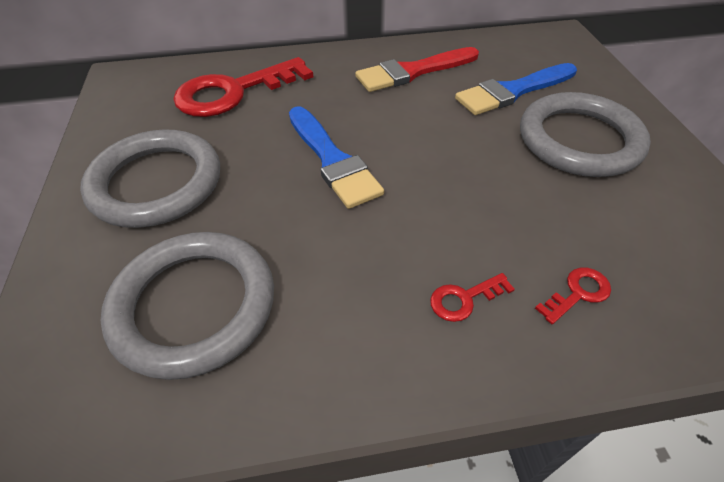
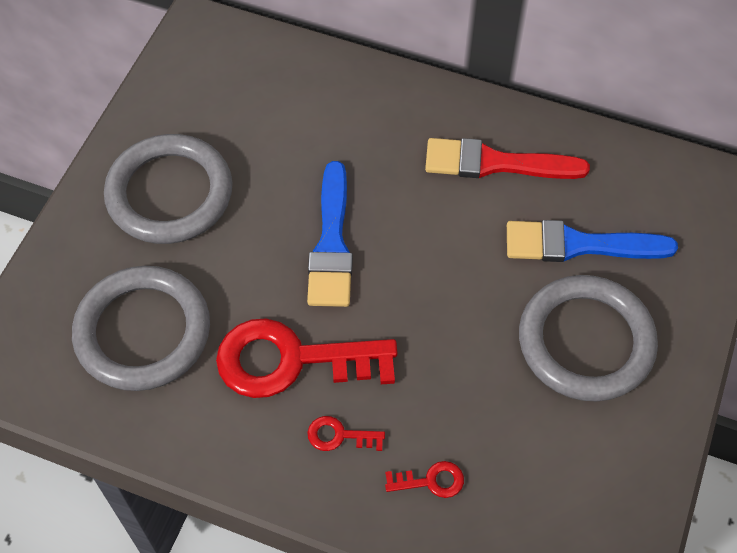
camera: 30 degrees right, 10 degrees up
red key [174,57,313,117] -> red key moved to [216,319,398,398]

